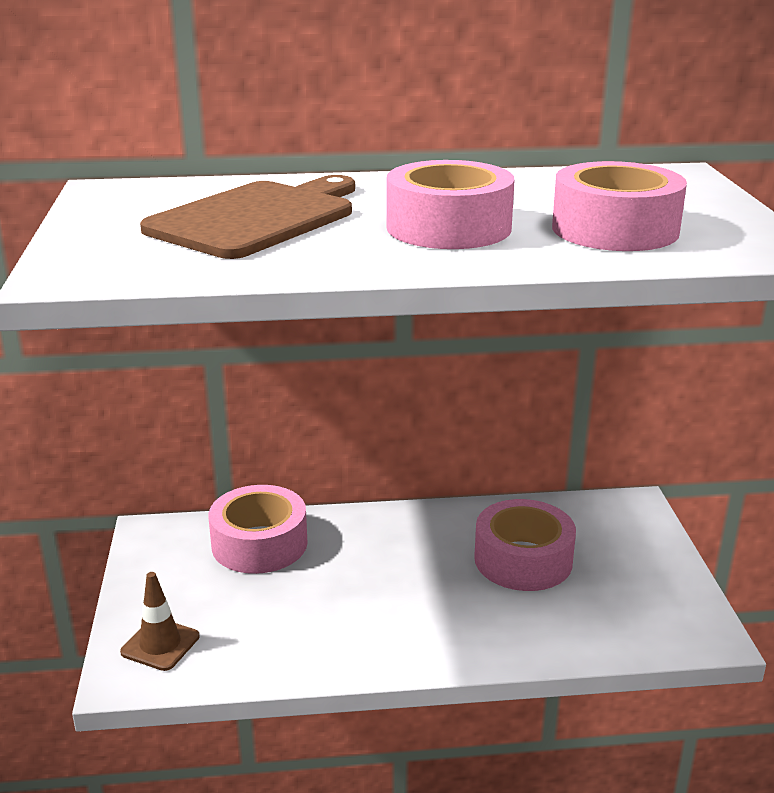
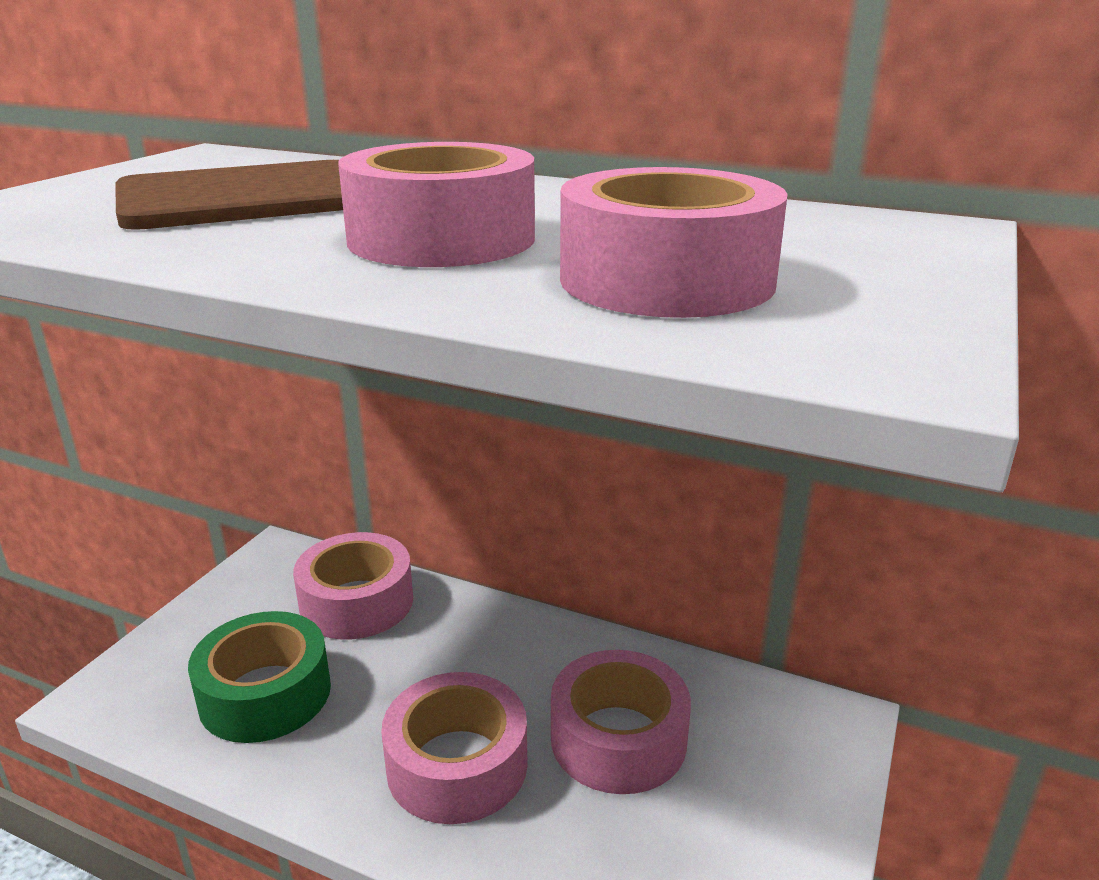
camera: 30 degrees right, 0 degrees up
brown traffic cone [120,572,199,671] -> none
none -> green tape [188,611,331,743]
none -> pink tape [381,672,528,824]

